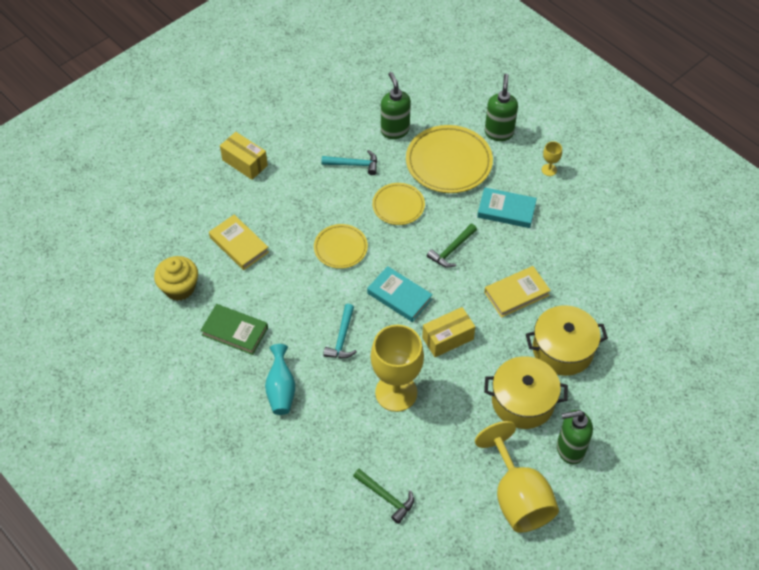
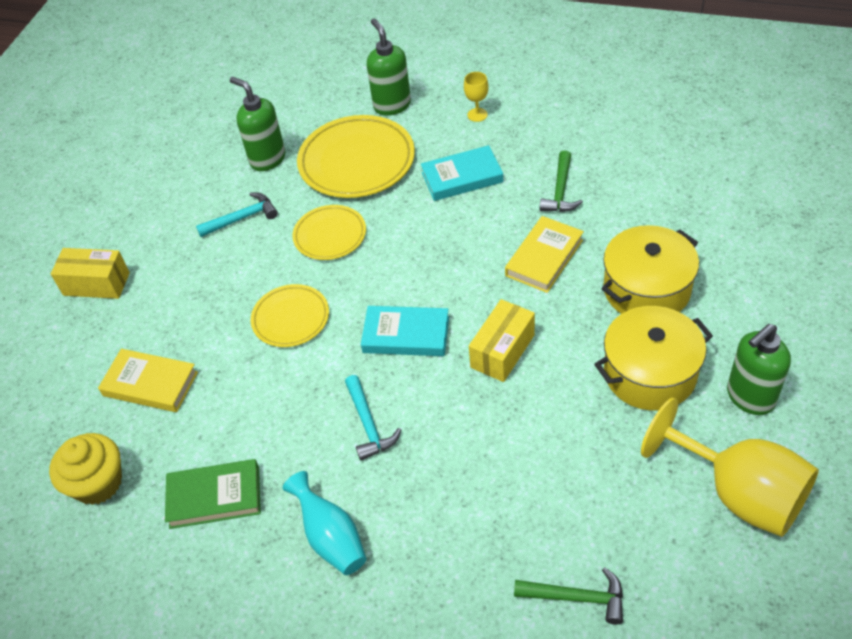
camera: 25 degrees left, 5 degrees down
yellow goblet [371,325,424,412] -> none
green hammer [427,224,477,268] -> green hammer moved to [540,150,583,212]

